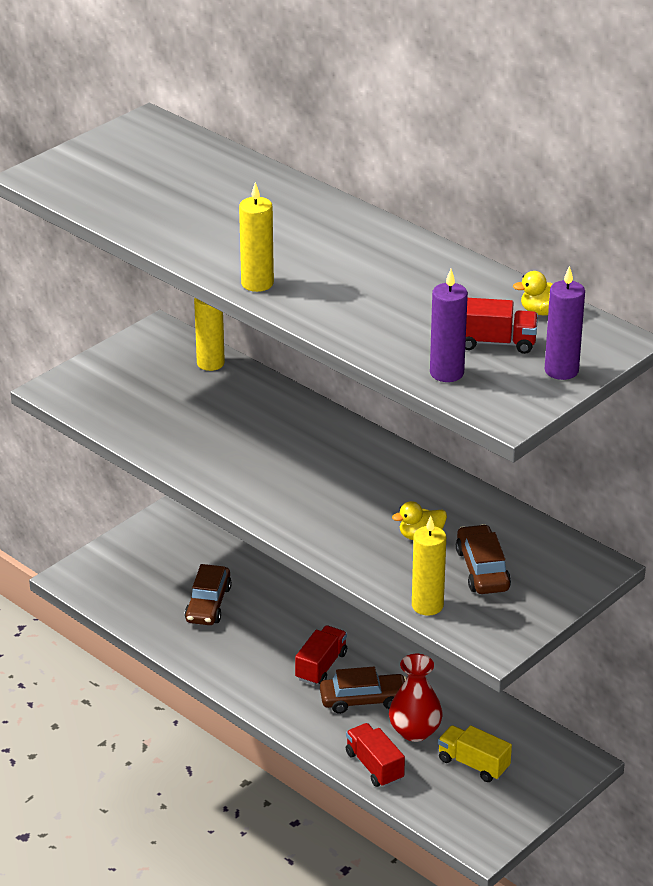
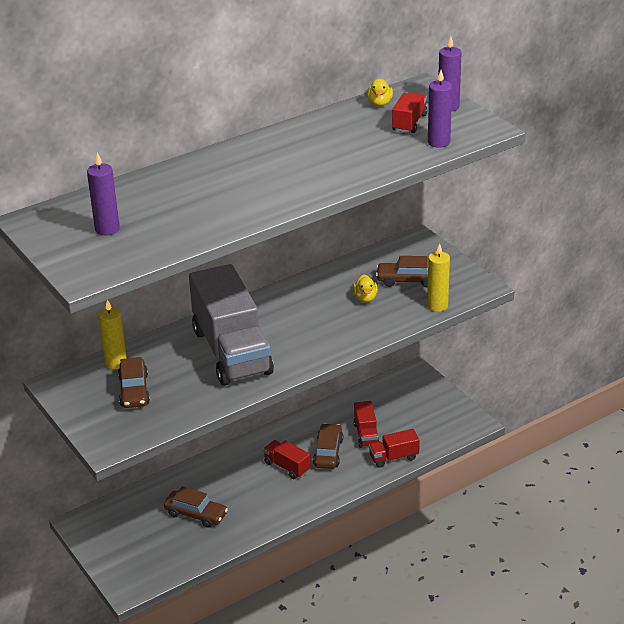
camera: 75 degrees left, 0 degrees up
yellow candle [239,182,274,292] -> none
red vase [389,654,443,742] -> red truck [353,401,380,448]
yellow truck [438,725,512,782] -> none
none -> purple candle [87,153,120,235]
none -> brown car [118,357,150,408]
none -> grey truck [189,264,274,386]

